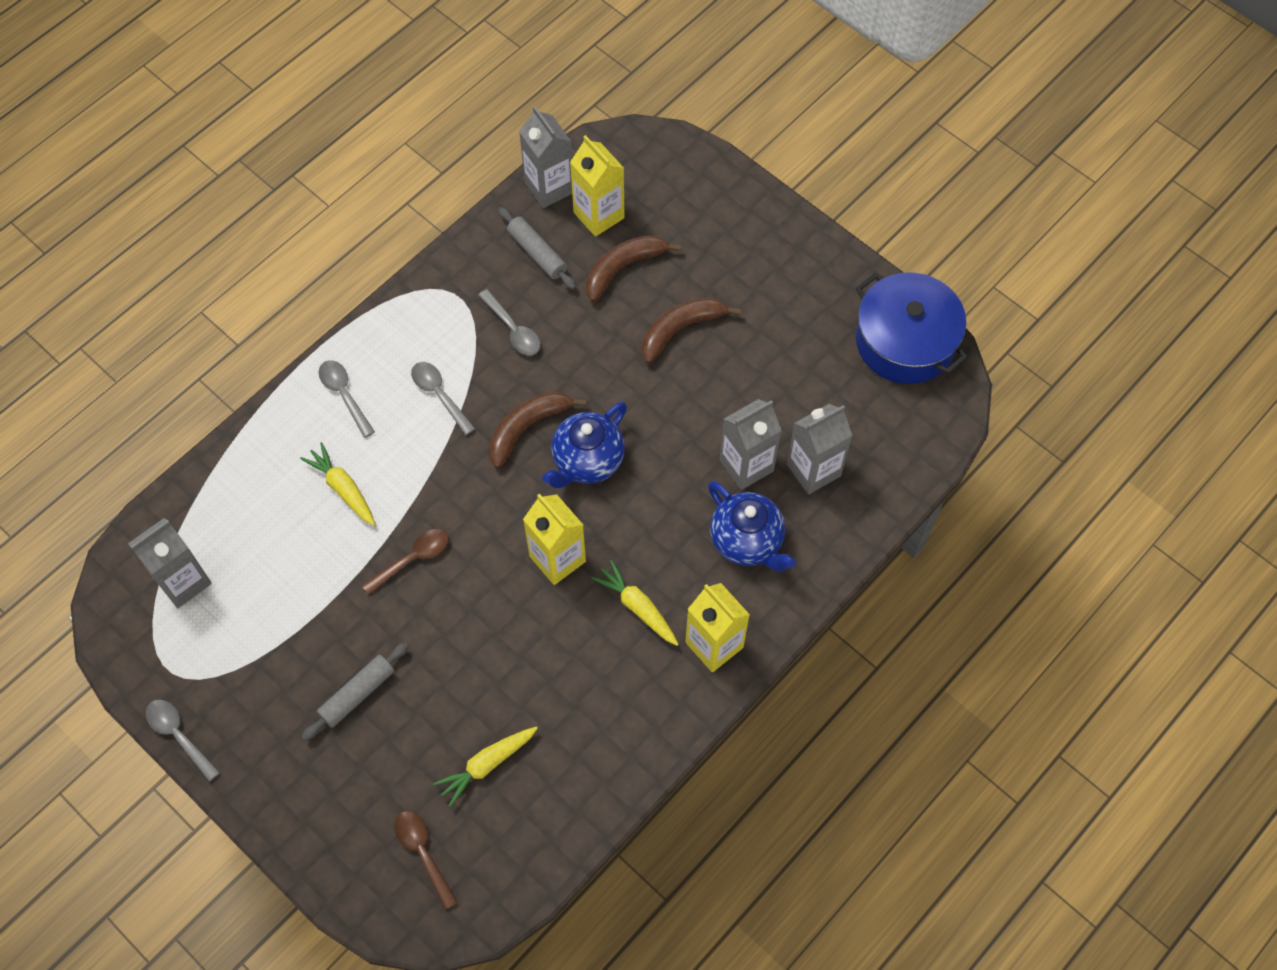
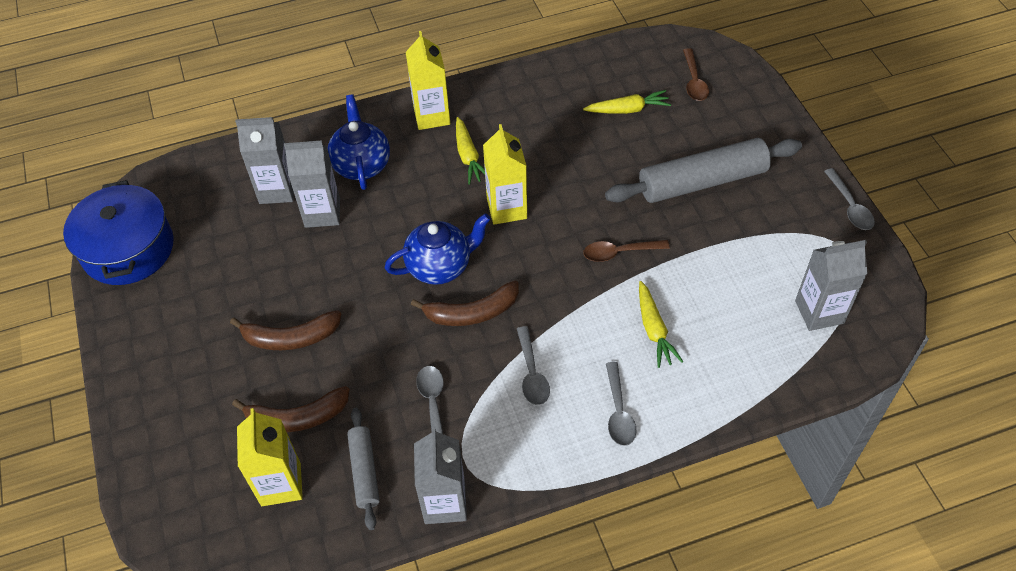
camera: 150 degrees left, 10 degrees down
grey rolling pin [302,643,409,741] -> grey rolling pin [605,138,802,203], size x1.88
grey carton [519,106,572,208] -> grey carton moved to [414,427,467,524]

